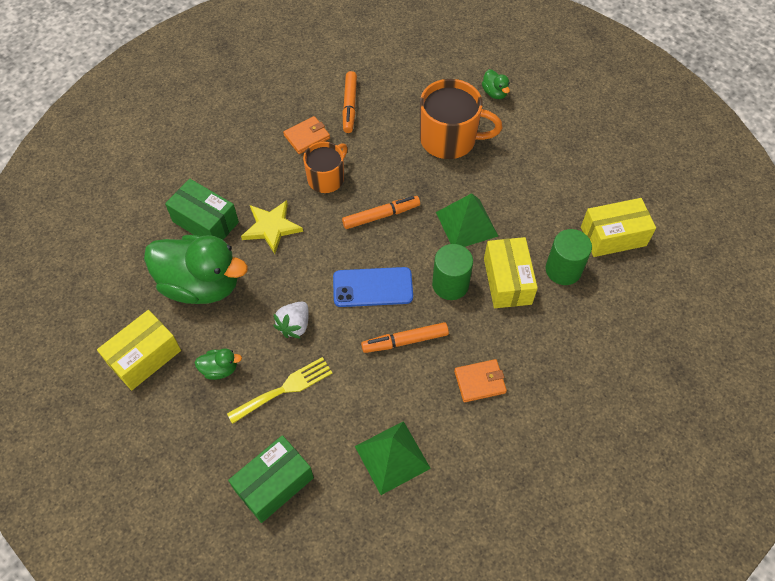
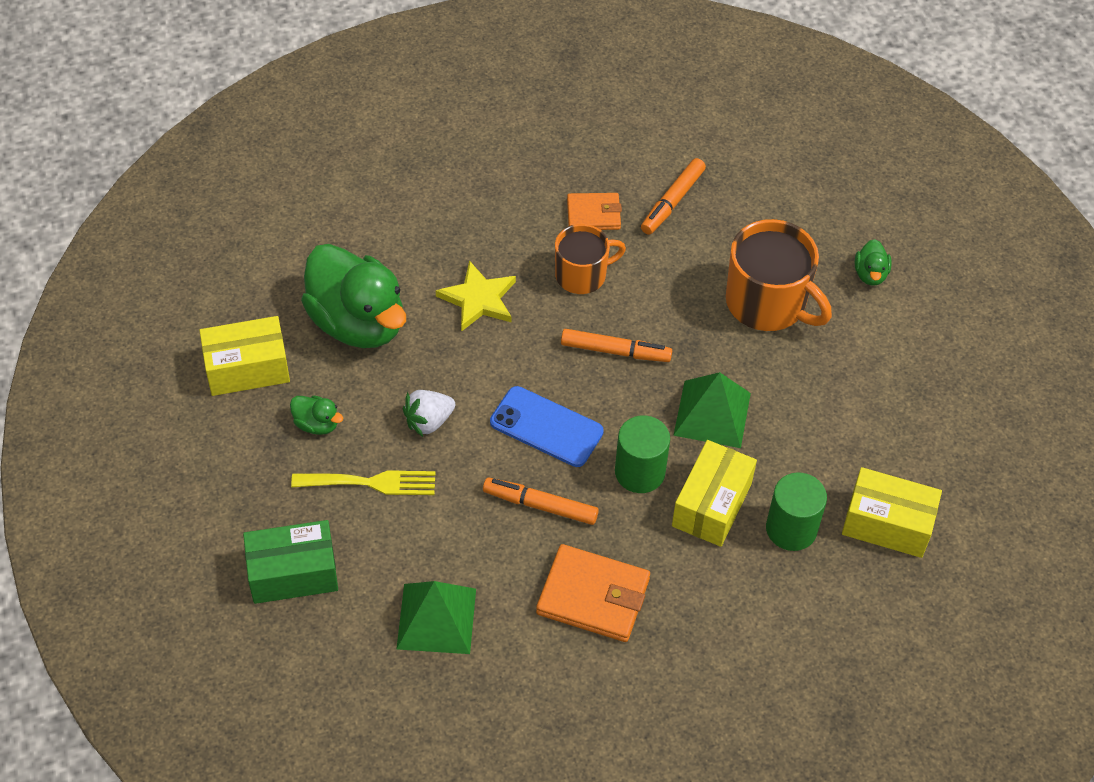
camera: 30 degrees right, 5 degrees down
green box [165,179,239,239] -> none
orange wallet [454,359,507,402] -> orange wallet [536,544,650,642], size x1.61

